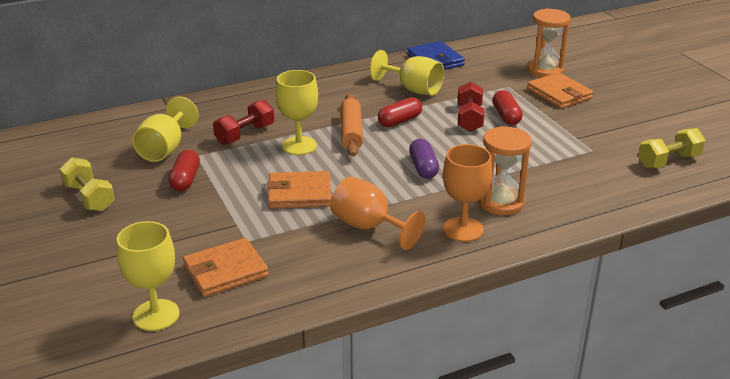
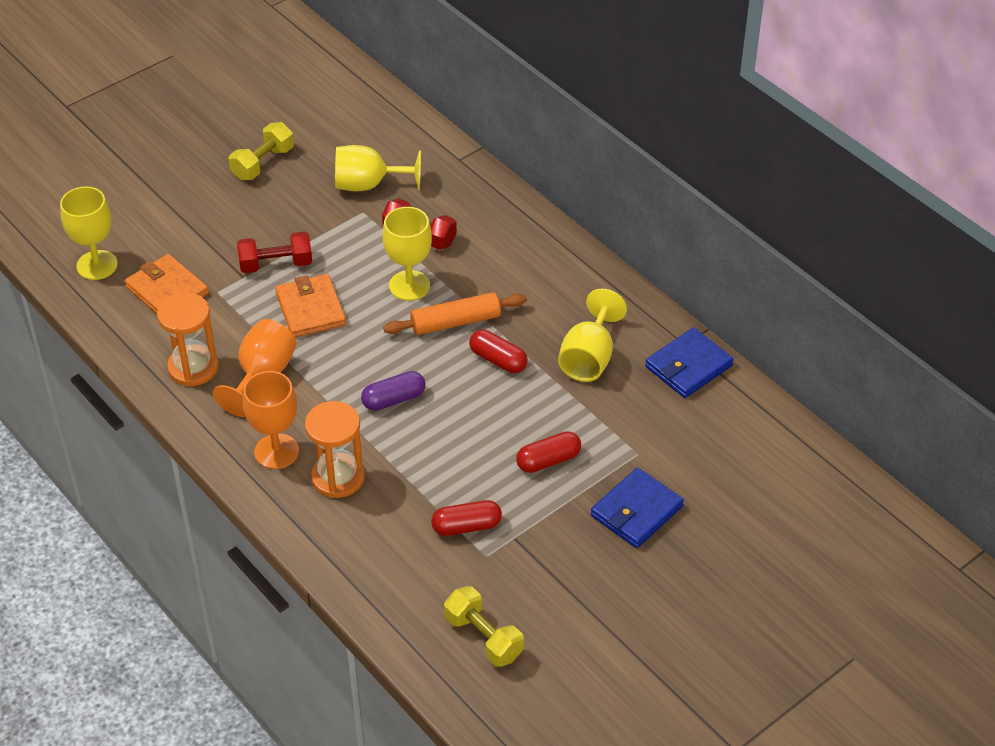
camera: 75 degrees right, 15 degrees up
red capsule [169,150,200,191] -> red capsule moved to [431,500,502,536]
red dumbbell [457,82,484,132] -> red dumbbell moved to [237,231,312,273]
orange hourglass [527,9,571,78] -> orange hourglass moved to [157,292,219,386]
orange wallet [527,72,593,109] -> blue wallet [591,468,684,548]

